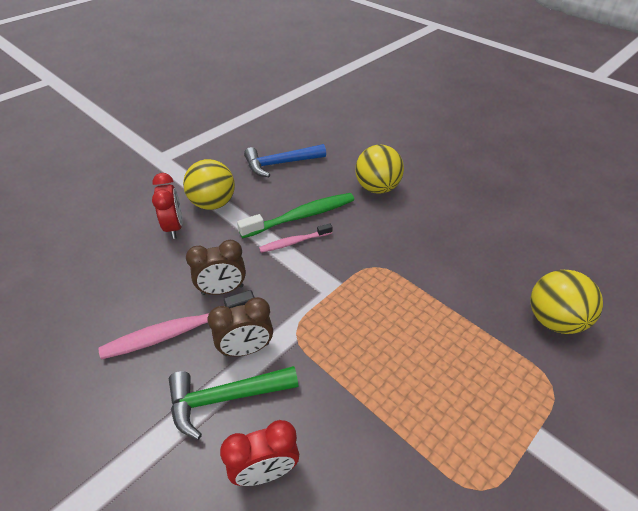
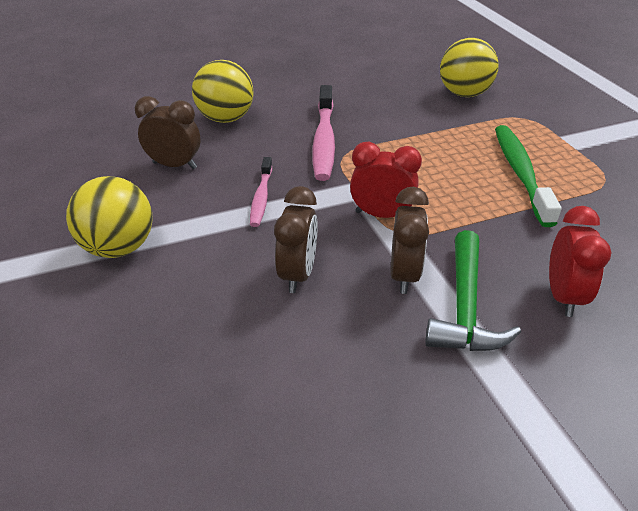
camera: 65 degrees left, 5 degrees down
pink toothbrush [98,290,255,359] -> pink toothbrush moved to [312,85,335,181]
red clock [152,173,182,239] -> red clock moved to [350,142,422,218]
green toothbrush [237,193,354,238] -> green toothbrush moved to [495,125,562,227]
blue hammer [244,144,326,177] -> none
none -> brown clock [135,96,201,169]

